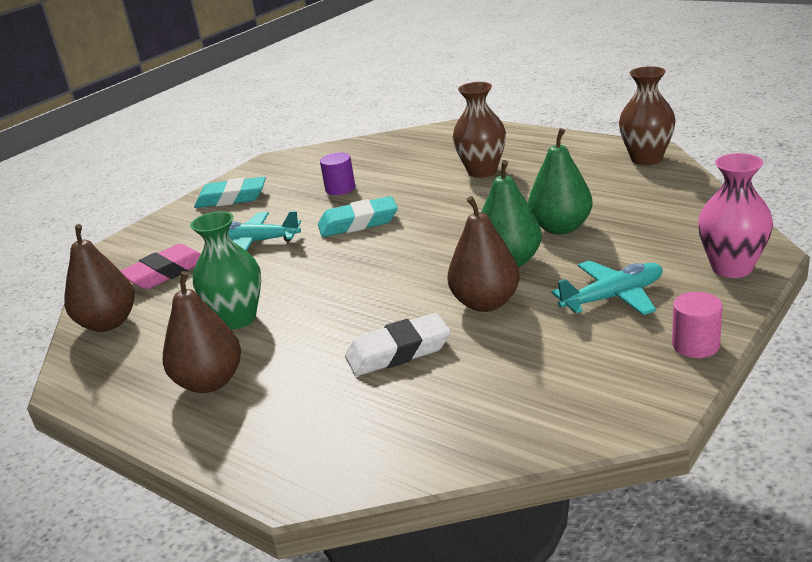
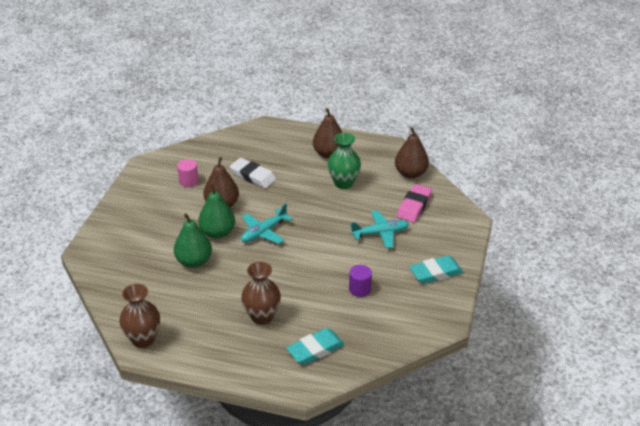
camera: 155 degrees right, 10 degrees up
turquoise eraser [318,196,398,237] -> turquoise eraser moved to [286,328,345,365]
white eraser [345,313,451,376] -> white eraser turned 75 degrees clockwise [230,158,276,189]
turquoise plane [551,260,663,315] -> turquoise plane moved to [241,204,293,244]
pink cylinder [672,292,723,358] -> pink cylinder moved to [177,159,199,187]
pink vase [698,153,773,278] -> none

